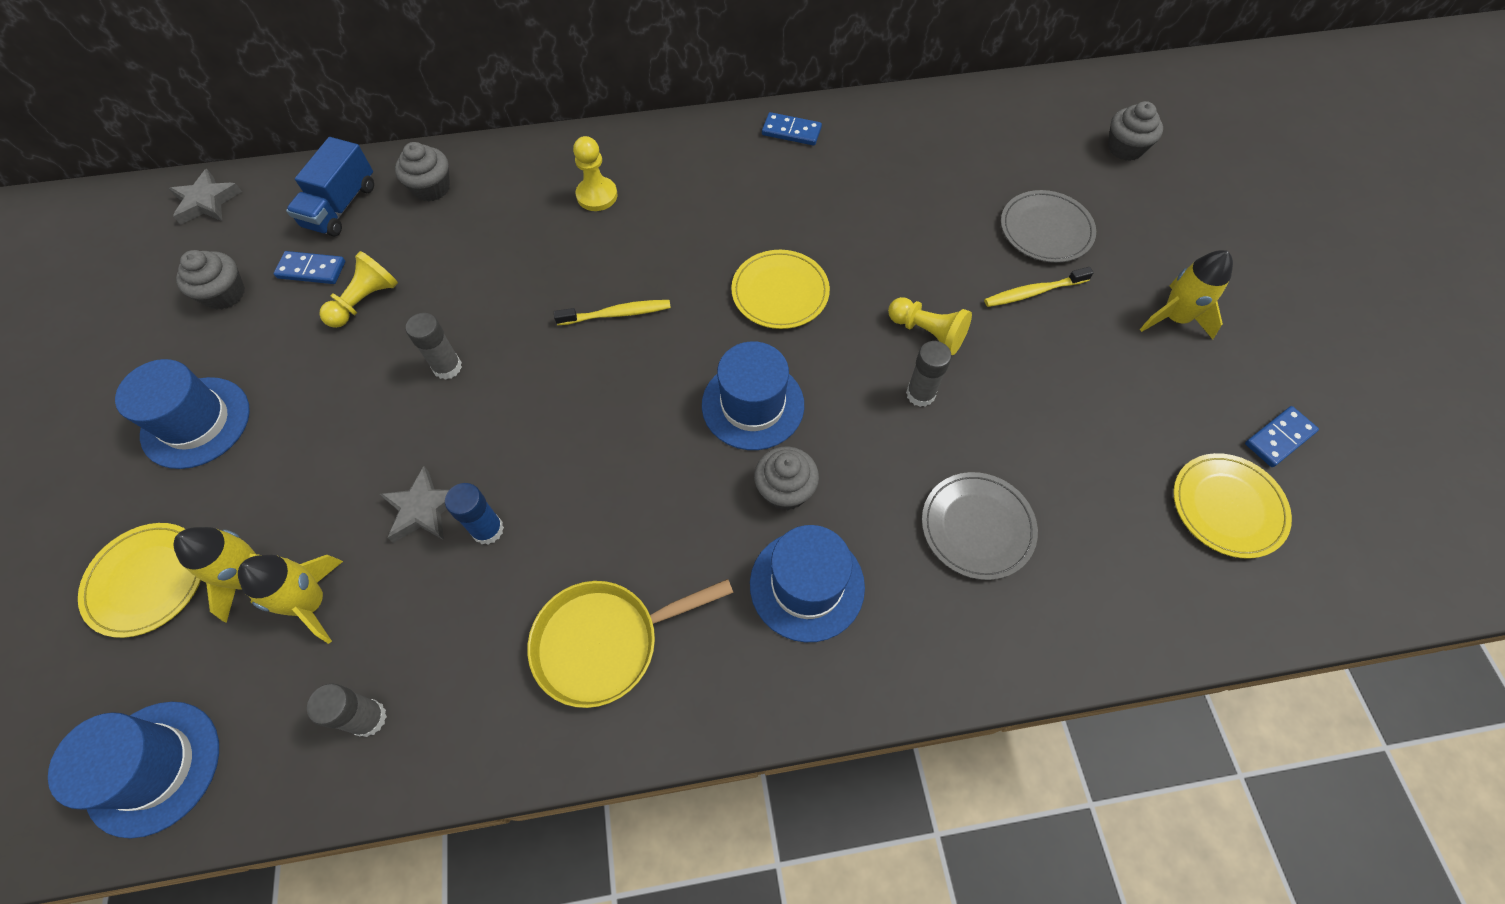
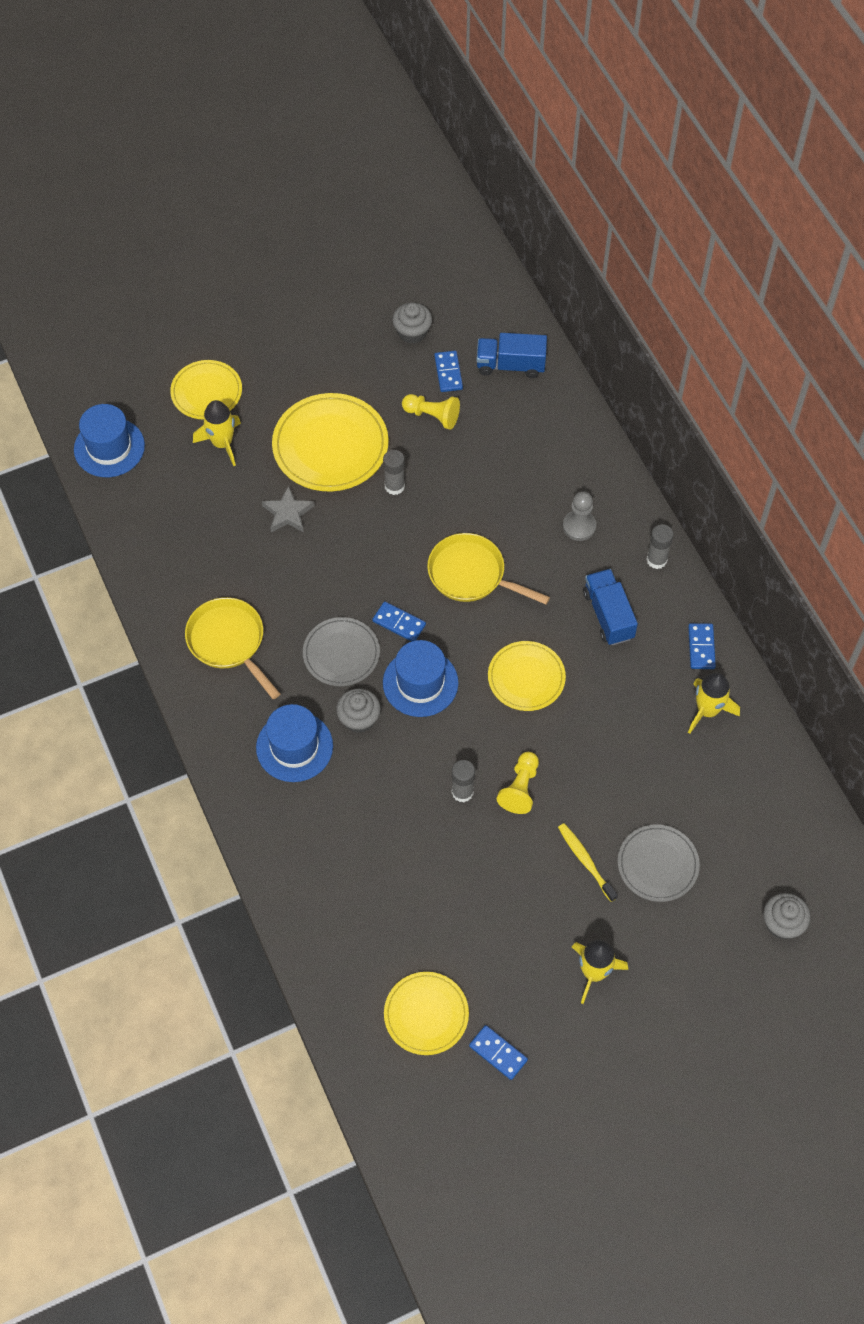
camera: 75 degrees right, 0 degrees up
blue hat [115,359,250,469] -> none
grey star [169,169,242,225] -> none
yellow rocket [238,555,343,644] -> yellow rocket moved to [688,672,740,734]
grey glue stick [307,684,387,737] -> grey glue stick moved to [646,524,674,569]
grey cupcake [395,142,450,202] -> none
blue glue stick [445,483,504,545] -> none
yellow toothbrush [554,300,671,325] -> yellow pan [427,533,550,604]
yellow pawn [573,136,617,211] -> grey pawn [563,491,596,541]
grey plate [922,472,1038,580] -> grey plate moved to [303,617,380,686]
none -> yellow plate [272,393,389,491]
none -> blue domino [372,602,426,641]
none -> blue truck [583,569,638,645]

